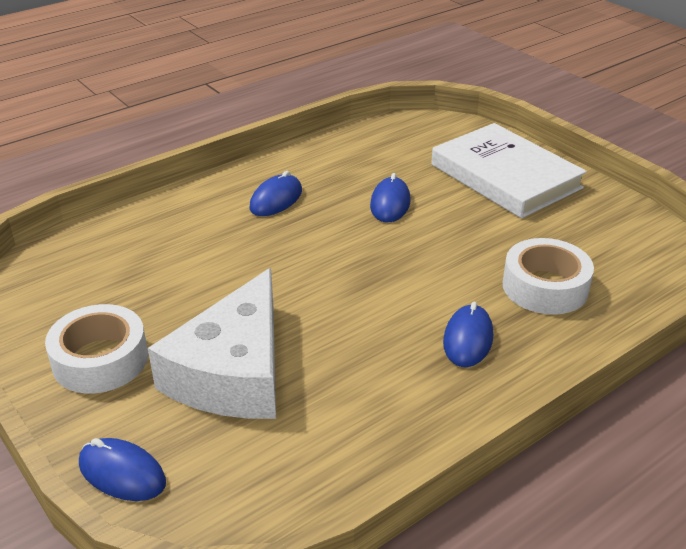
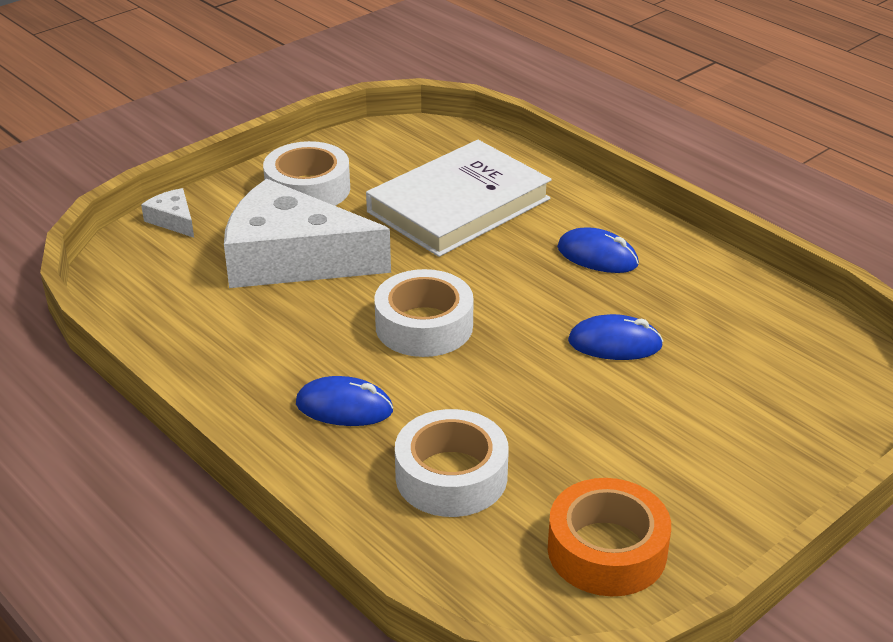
camera: 85 degrees right, 0 degrees up
blue mouse [79,438,166,501] -> white cheese [141,188,194,238]
white book [431,123,587,218] -> white book moved to [366,140,552,257]
none -> white tape [374,269,474,357]
none -> orange tape [548,478,671,596]

